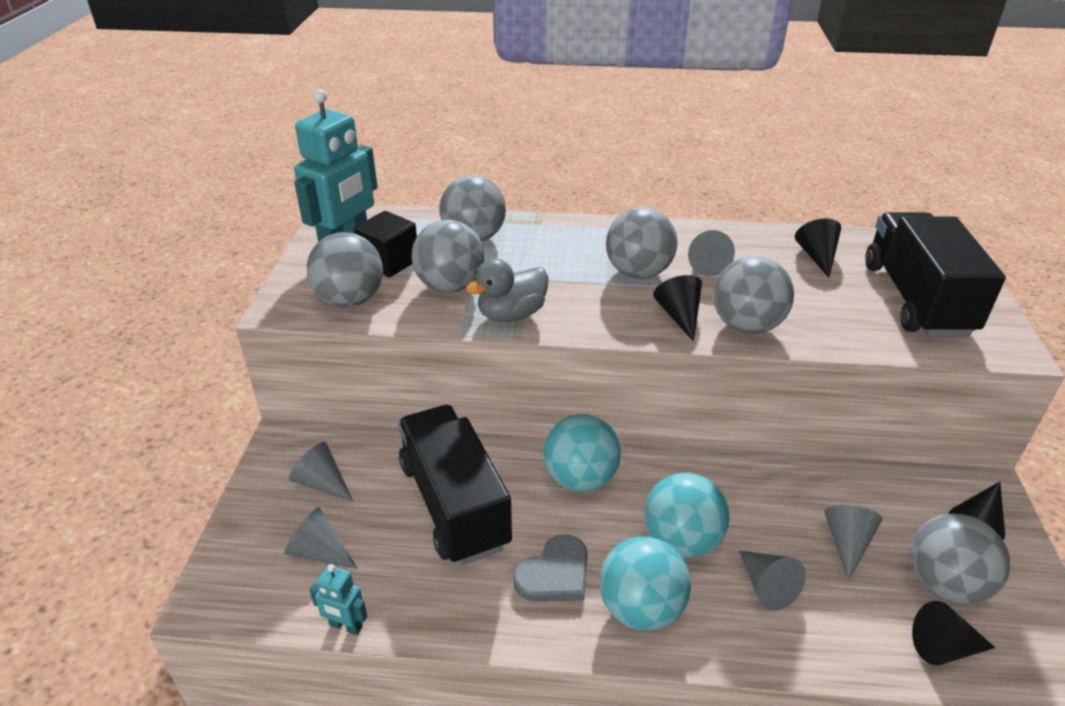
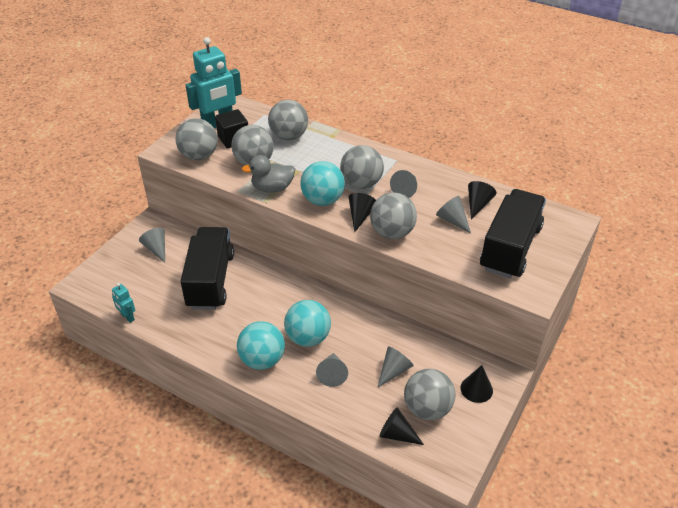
camera: 25 degrees right, 5 degrees up
grey cone [284,507,358,569] -> grey cone moved to [436,196,471,234]
grey heart [513,534,588,602] -> none
turquoise ball [544,414,621,492] -> turquoise ball moved to [300,161,345,206]

